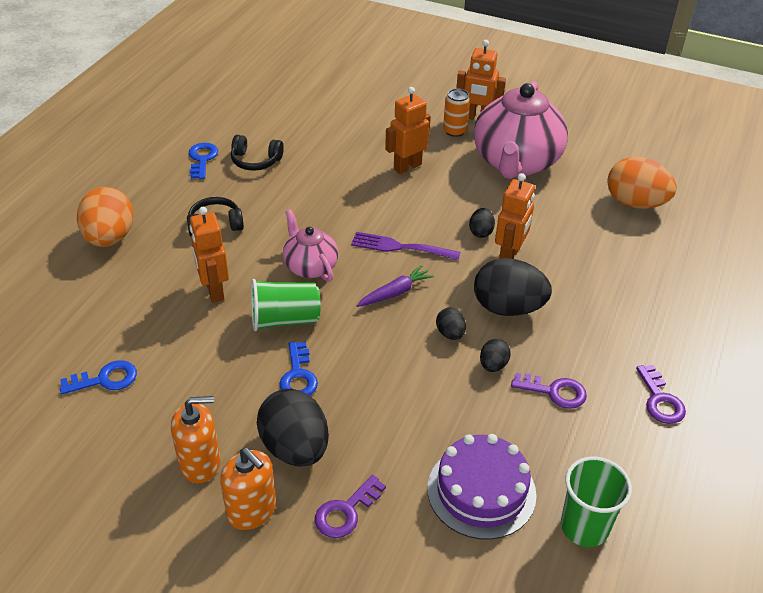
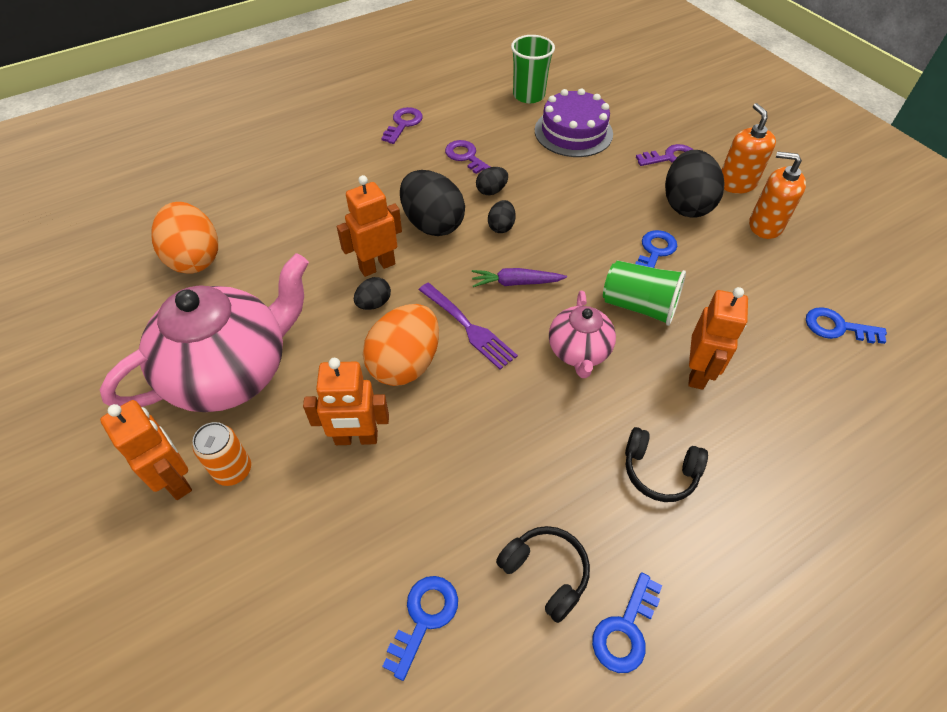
camera: 145 degrees left, 10 degrees up
orange egg [77,187,134,247] -> orange egg moved to [363,304,439,386]
none -> blue key [382,576,458,681]

